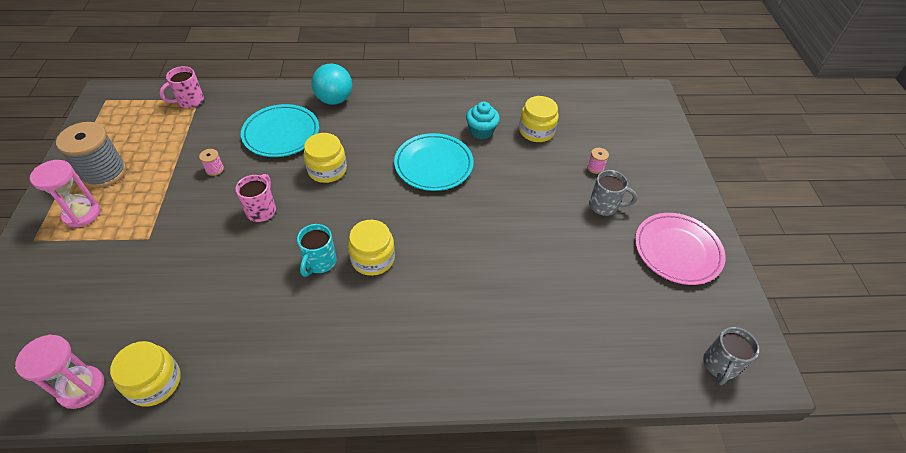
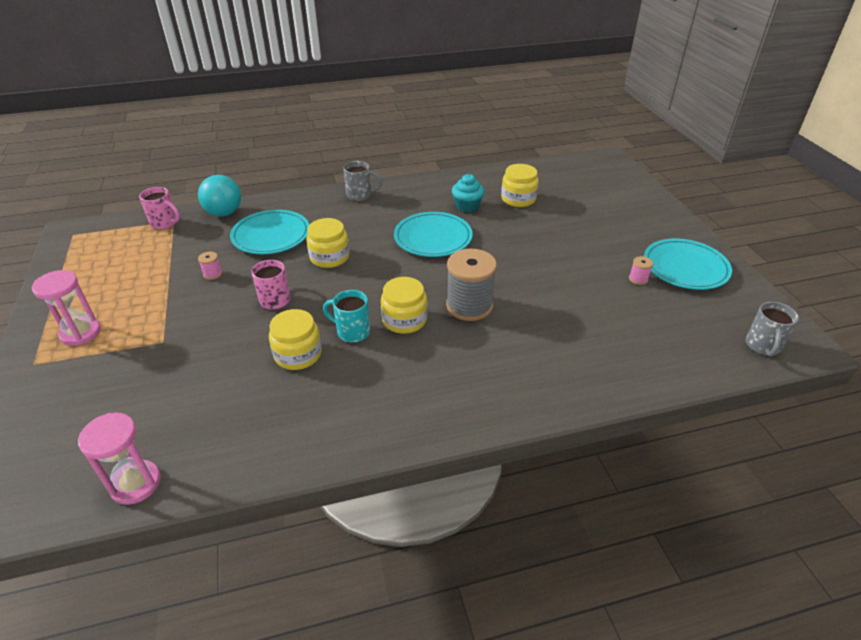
camera: 10 degrees left, 10 degrees down
grey spool [56,122,127,188] -> grey spool moved to [446,248,497,321]
yellow jar [110,341,181,407] -> yellow jar moved to [269,309,322,370]
pink mug [159,66,204,108] -> pink mug turned 105 degrees counterclockwise [139,187,180,230]
turquoise mug [297,224,336,277] -> turquoise mug turned 105 degrees clockwise [323,290,370,343]
turquoise ball [311,64,352,105] -> turquoise ball moved to [198,175,241,217]
pink spool [587,148,609,174] -> pink spool moved to [629,256,653,285]
grey mug [589,170,637,216] -> grey mug moved to [343,161,382,201]
pink plate [635,213,725,285] -> turquoise plate [644,238,732,290]

